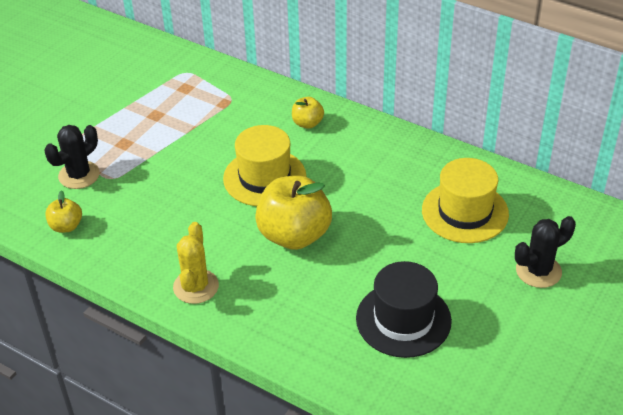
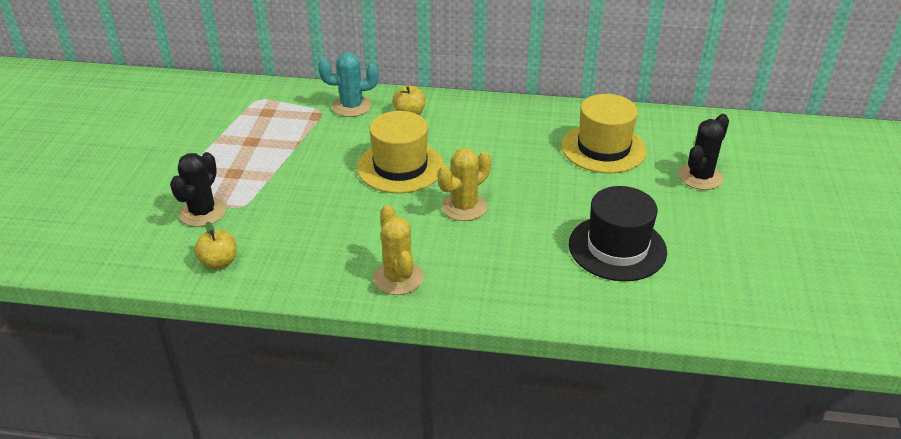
camera: 25 degrees left, 5 degrees down
yellow apple [255,176,332,250] -> yellow cactus [437,148,491,221]
none -> turquoise cactus [318,52,379,117]

